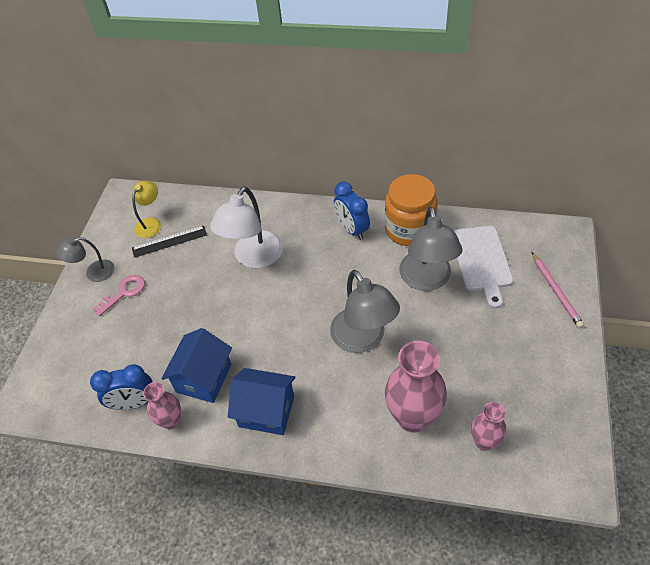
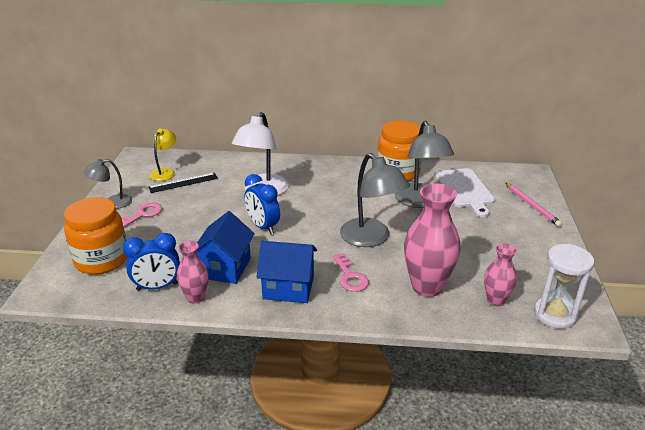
camera: 10 degrees left, 20 degrees down
blue clock [334,182,370,240] -> blue clock moved to [244,174,280,234]
none -> orange jar [64,197,127,275]
none -> pink key [332,253,369,292]
none -> white hourglass [534,244,594,329]

